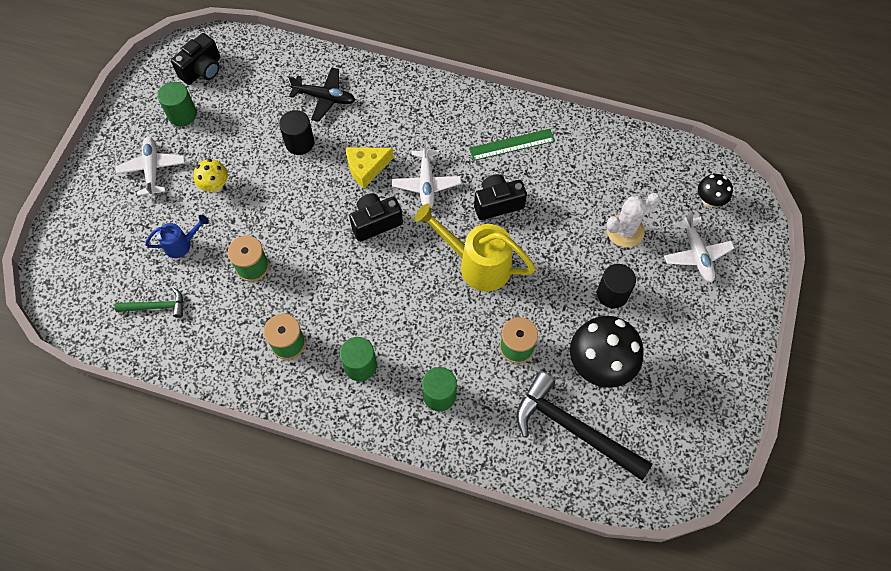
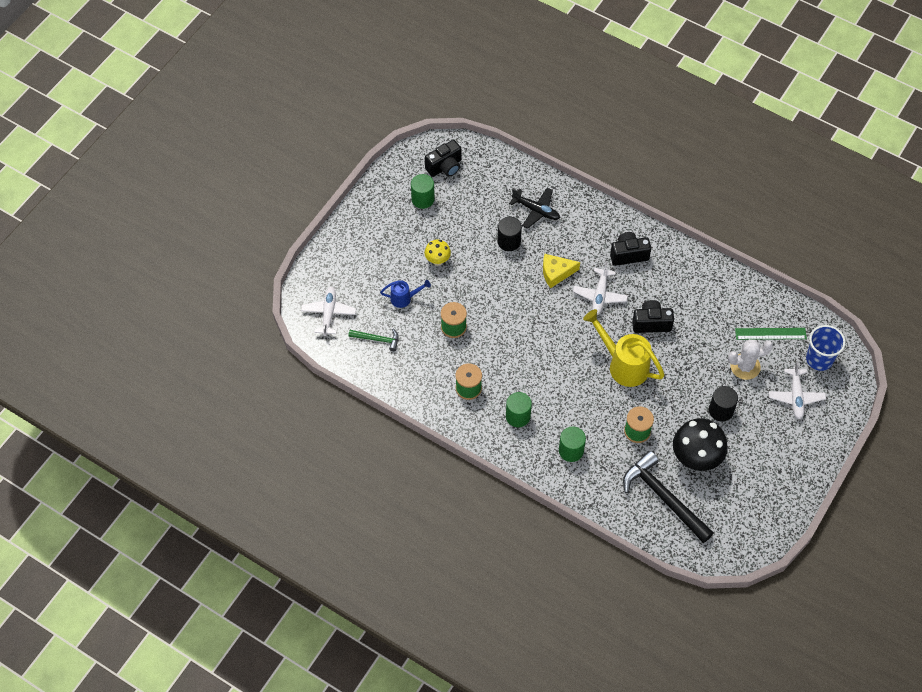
camera: 15 degrees right, 5 degrees down
white plane [116,137,185,197] -> white plane moved to [301,287,356,336]
black camera [349,194,403,242] -> black camera moved to [610,232,651,266]
green ruler [469,129,555,161] -> green ruler moved to [735,328,807,340]
black mushroom [698,174,733,207] -> blue cup [806,325,846,371]

